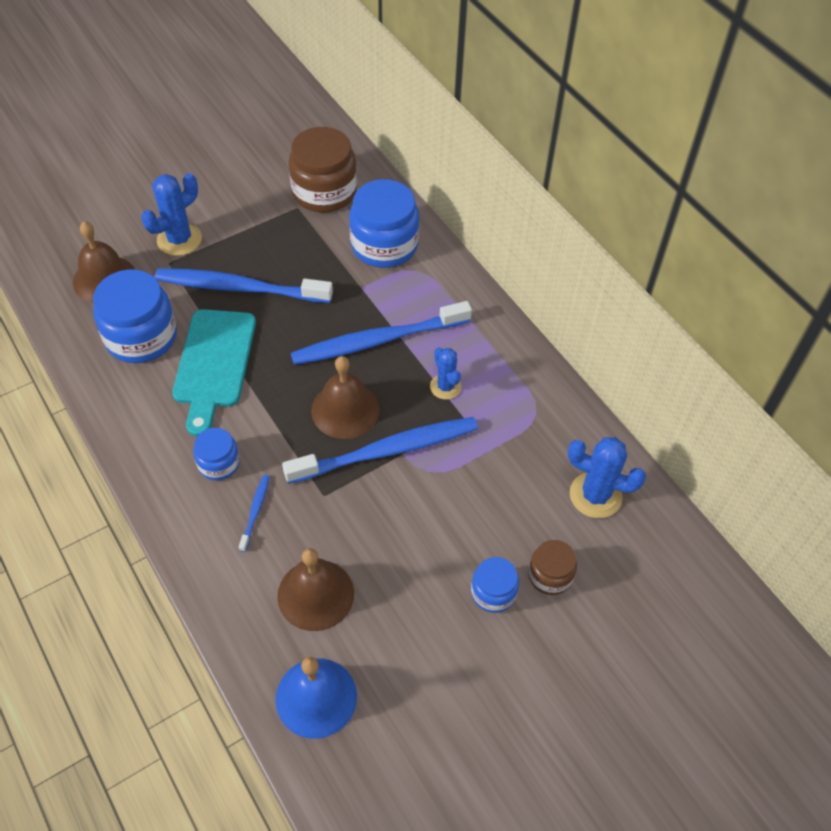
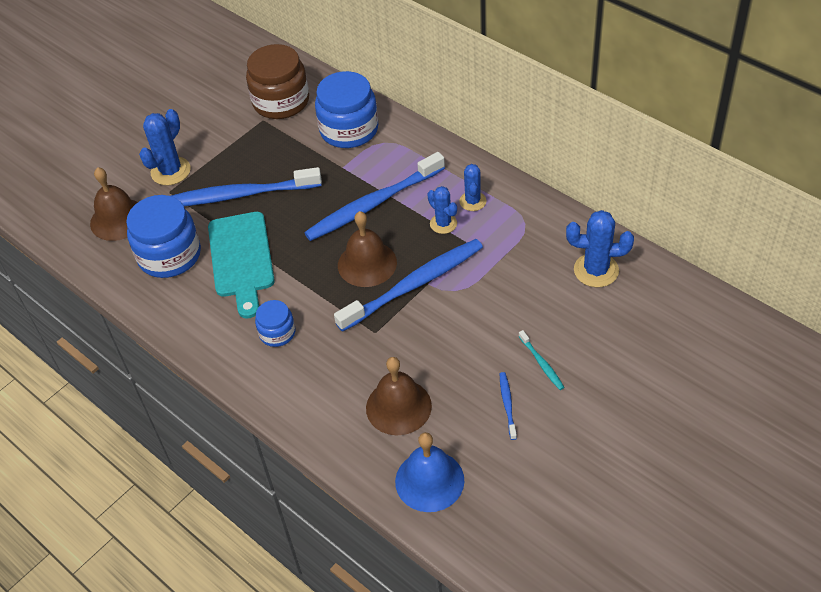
camera: 10 degrees left, 5 degrees down
blue toothbrush [239,475,270,552] -> blue toothbrush moved to [500,372,517,440]
blue jar [471,557,519,613] -> turquoise toothbrush [519,330,564,390]
brown jar [528,540,577,595] -> none
none -> blue cactus [459,164,486,211]

